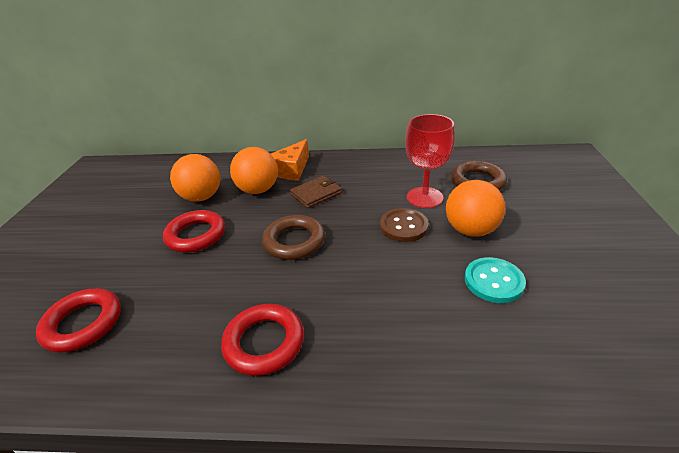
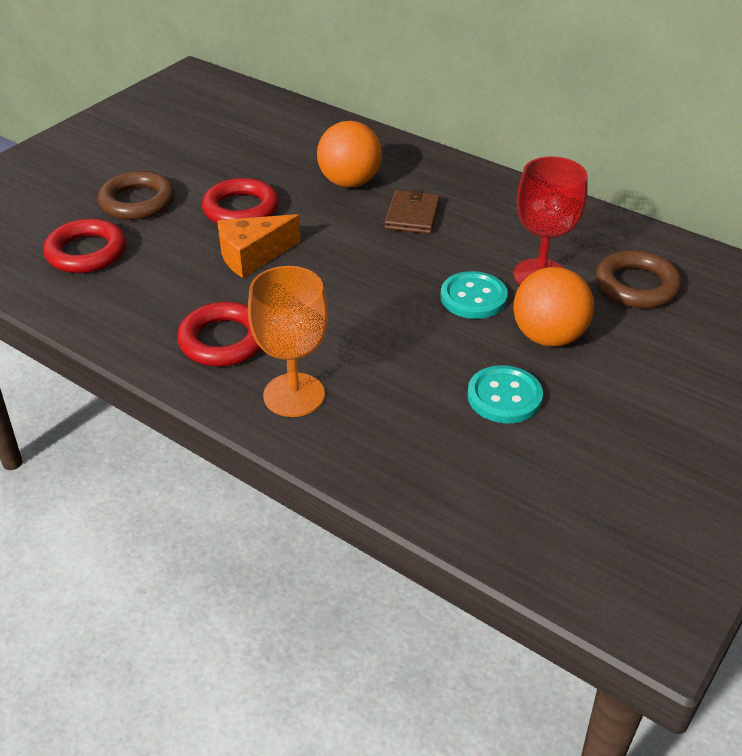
camera: 30 degrees right, 5 degrees up
orange ball [170,154,220,202] -> none
brown ring [262,215,325,260] -> brown ring moved to [98,171,175,220]
orange cheese [271,139,309,181] -> orange cheese moved to [217,214,301,278]
brown wallet [290,176,342,208] -> brown wallet turned 75 degrees counterclockwise [384,189,440,234]
brown button [380,208,429,242] -> turquoise button [440,271,508,319]
none -> orange goblet [248,266,328,417]

